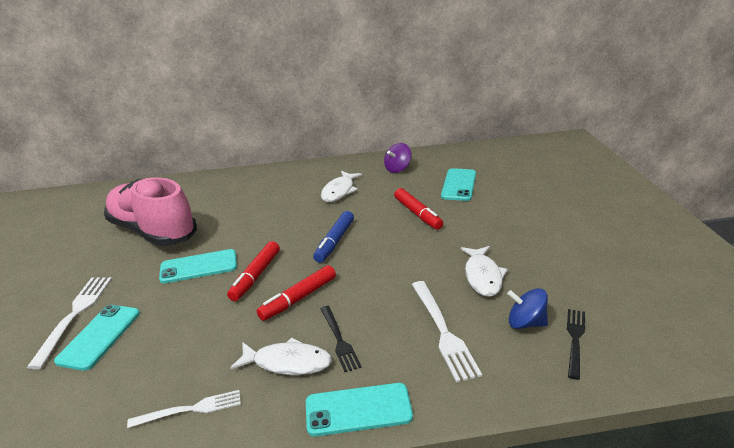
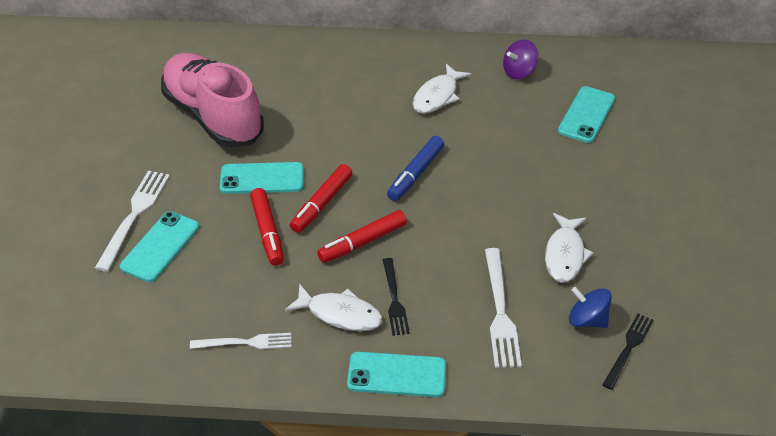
camera: 10 degrees right, 15 degrees up
red marker [394,188,443,230] -> red marker moved to [250,188,284,266]

